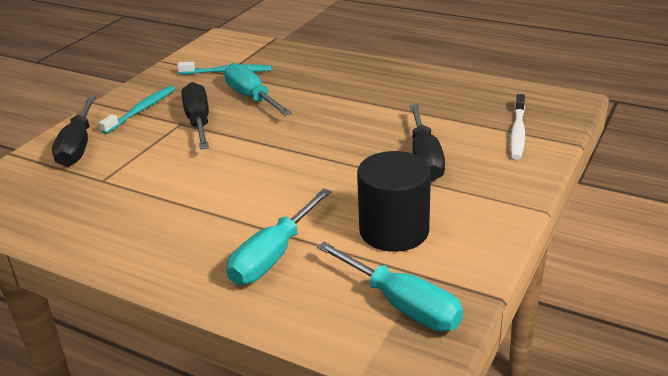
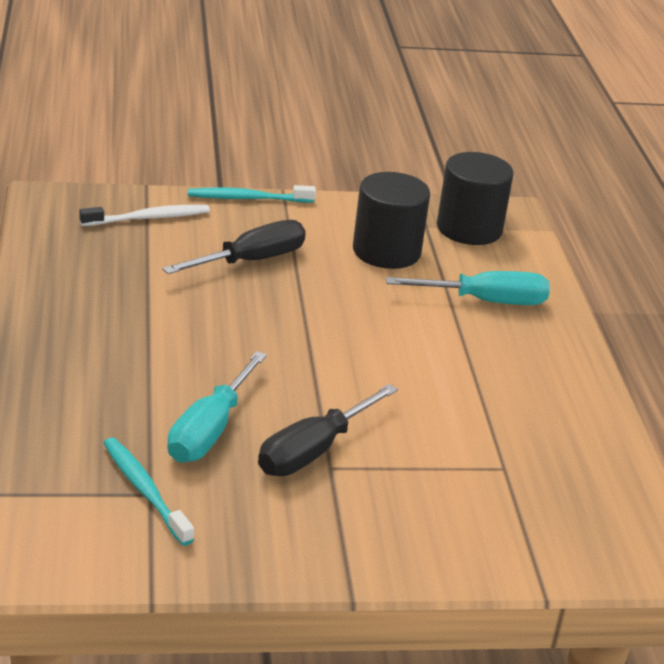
camera: 130 degrees left, 0 degrees up
black screwdriver [52,96,96,167] -> none
turquoise toothbrush [99,86,175,134] -> turquoise toothbrush moved to [188,185,316,203]
turquoise screwdriver [317,242,463,331] -> black cylinder [437,152,513,245]

